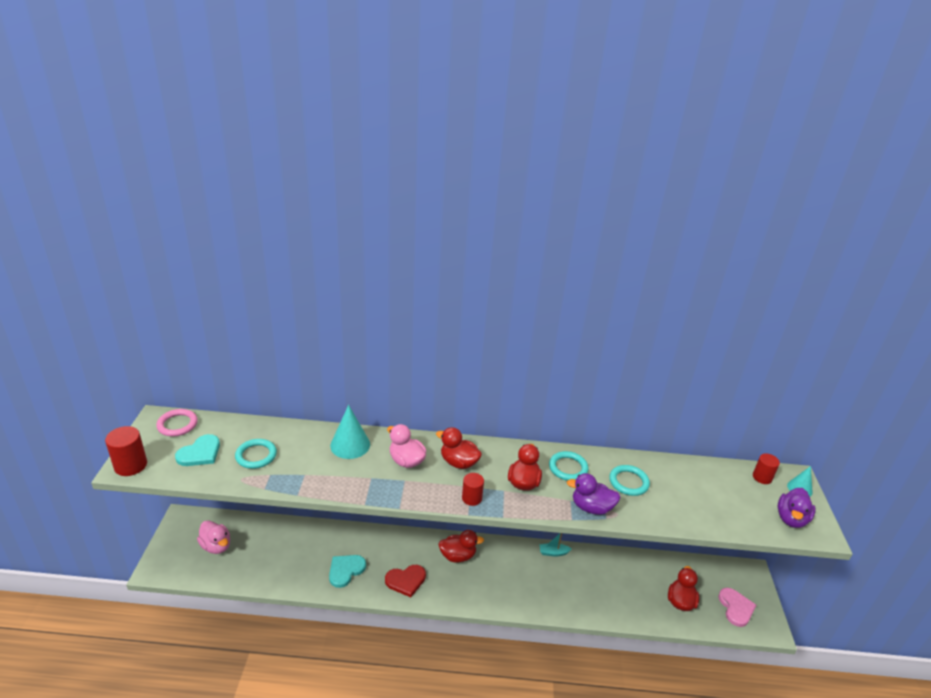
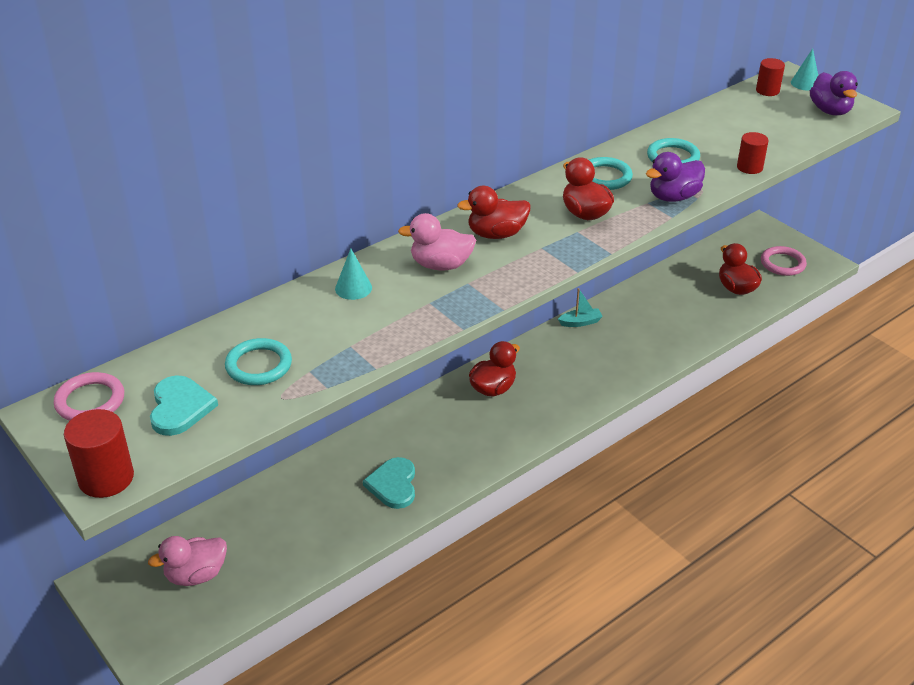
camera: 40 degrees left, 5 degrees up
pink duck [197,520,230,554] -> pink duck turned 150 degrees clockwise [148,536,227,586]
turquoise cone [330,405,370,459] -> turquoise cone [335,249,372,300], size x0.60
red heart [385,565,426,597] -> none
red cylinder [462,473,484,506] -> red cylinder moved to [737,132,769,174]
turquoise boat [539,533,572,557] -> turquoise boat turned 150 degrees counterclockwise [558,288,603,327]
pink heart [718,588,756,627] -> pink ring [761,246,807,276]

